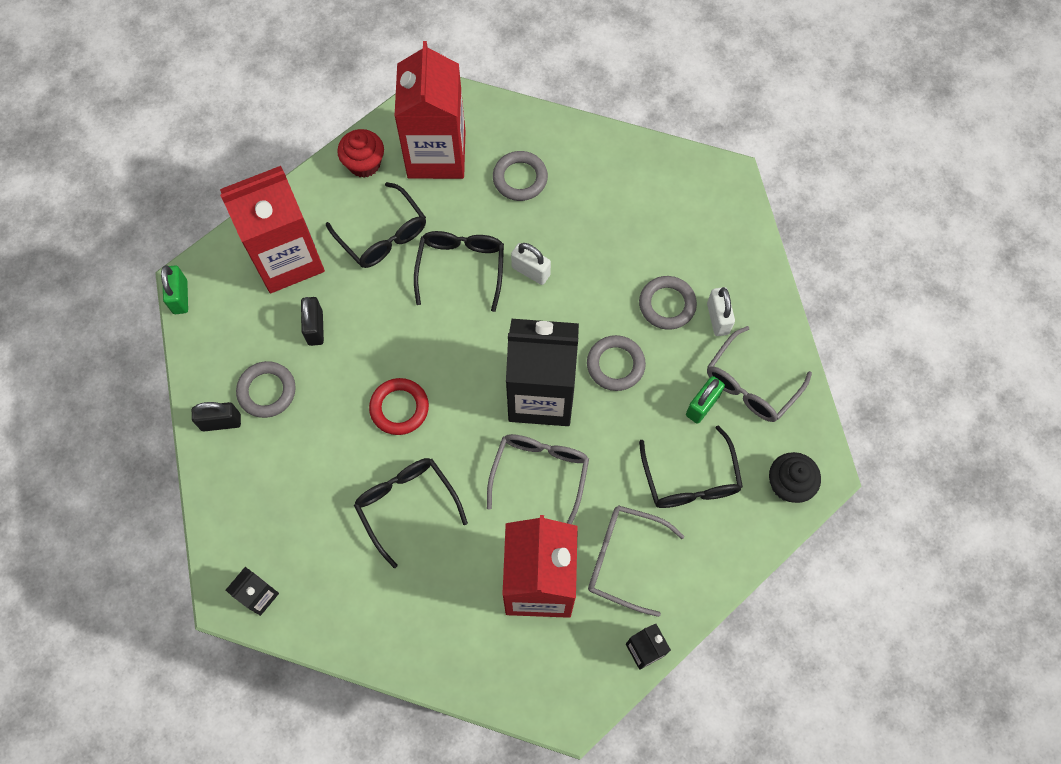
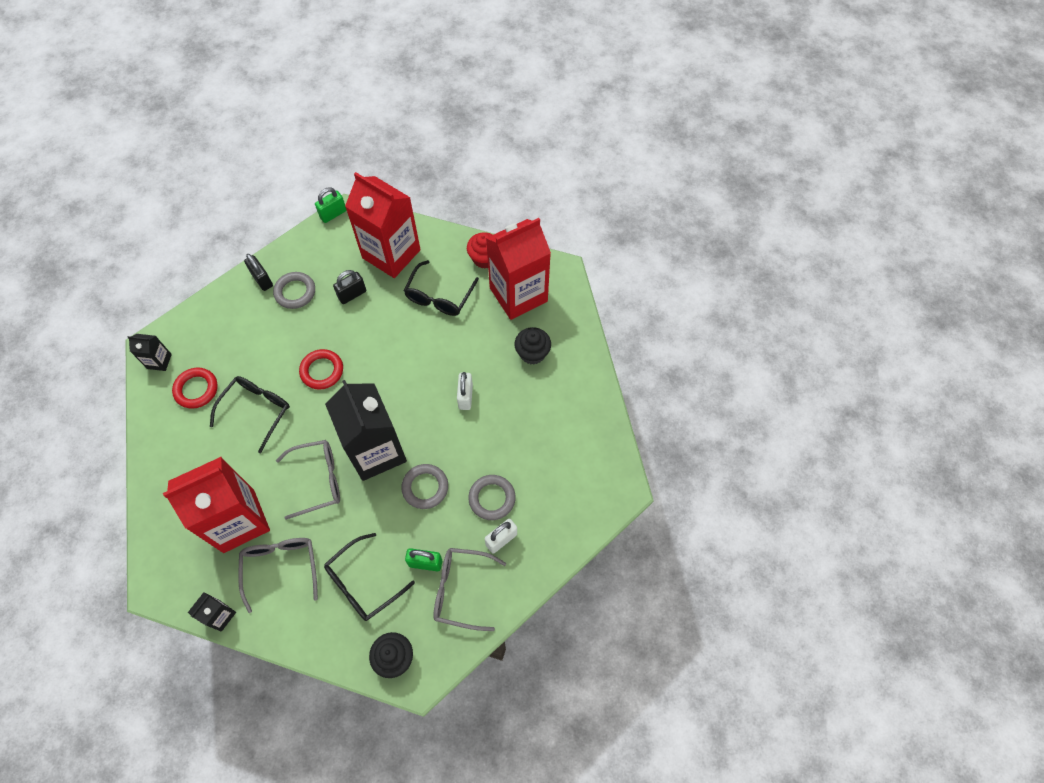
camera: 60 degrees right, 5 degrees down
black glasses [414,231,504,312] -> none
grey ring [493,151,548,201] -> black cupcake [514,327,551,365]
none -> red ring [172,368,218,409]

